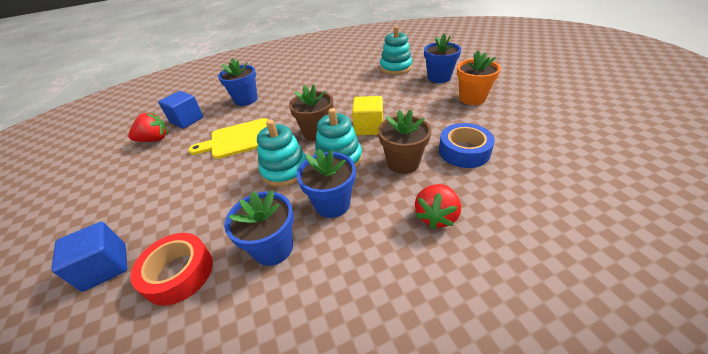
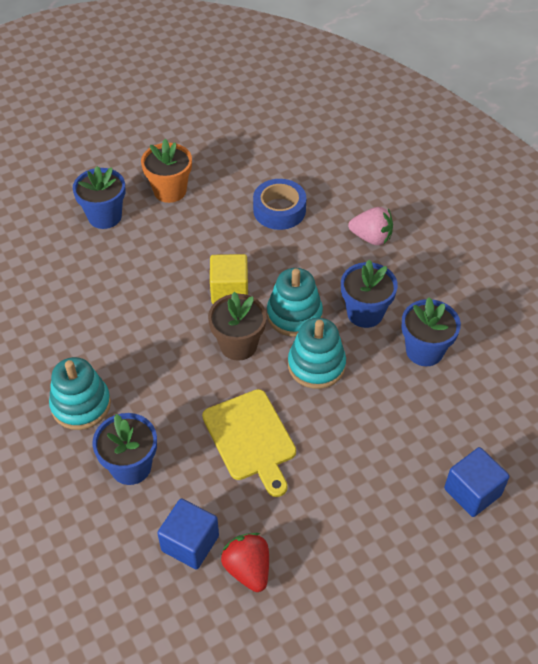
camera: 100 degrees left, 10 degrees up
red tape [130,233,213,306] -> none
brown flower pot [378,110,431,174] -> none
turquoise stacking toy [380,26,412,75] -> turquoise stacking toy moved to [49,357,111,430]
red strawberry [415,184,461,229] -> pink strawberry [348,207,393,245]

